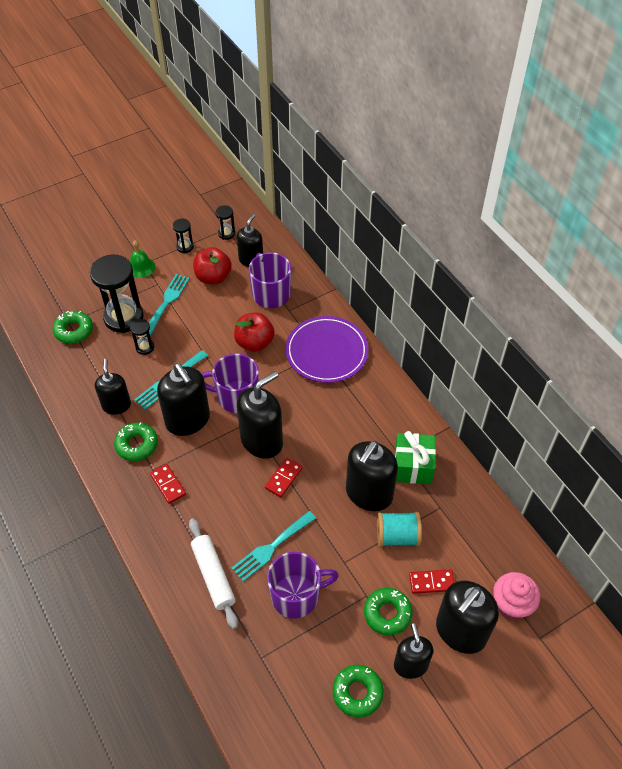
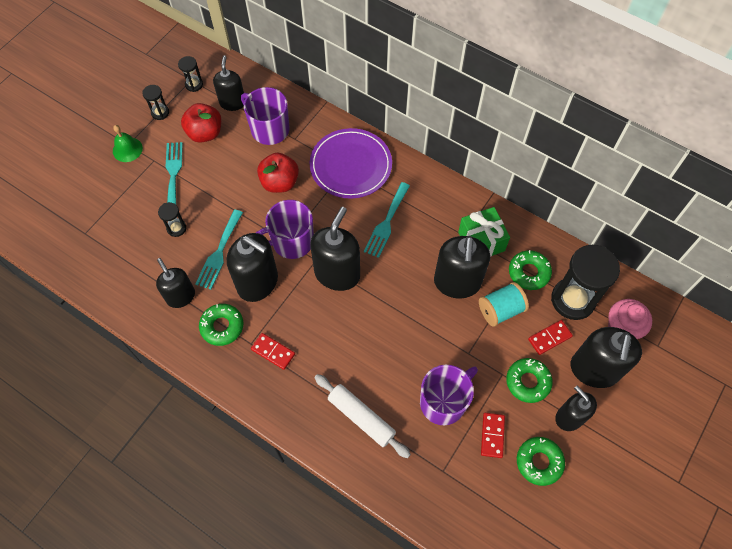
camera: 25 degrees left, 10 degrees up
green donut [53,311,93,344] -> green donut moved to [509,250,552,290]
black hourglass [90,255,144,333] -> black hourglass moved to [551,245,620,320]
turquoise fork [231,511,316,581] -> turquoise fork moved to [364,182,410,258]
red domino [265,458,303,497] -> red domino moved to [481,413,505,458]

